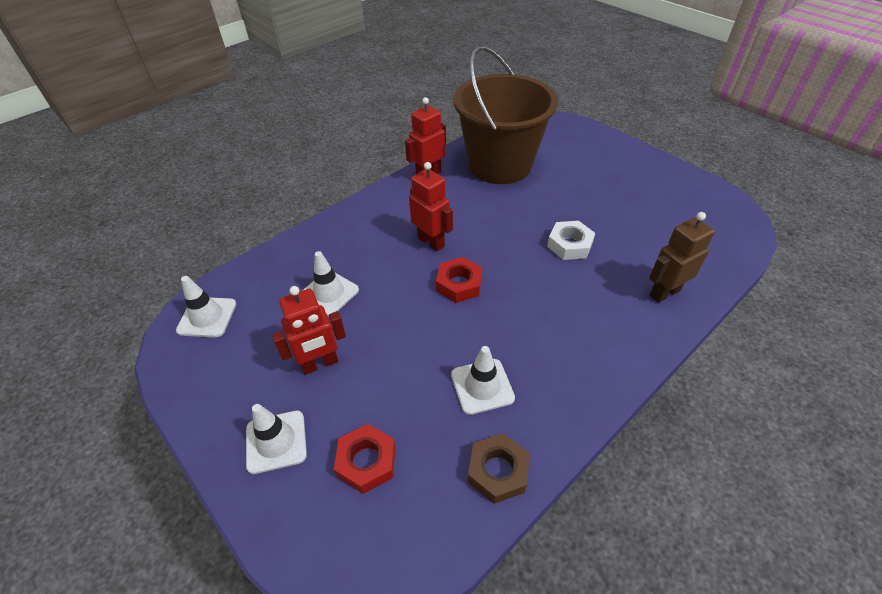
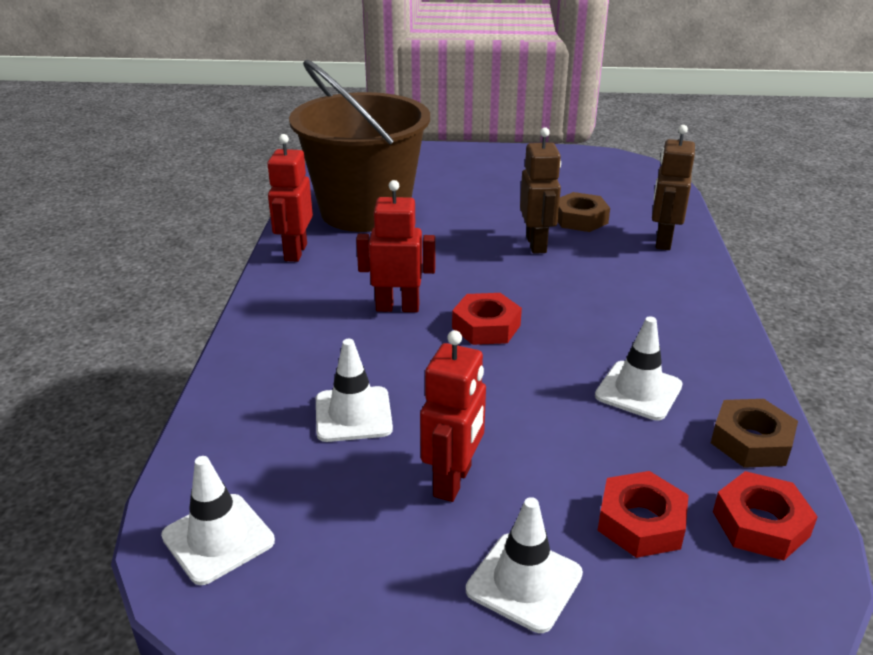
camera: 45 degrees left, 15 degrees down
white nut [547,221,595,260] -> brown robot [520,127,561,254]
none -> brown nut [558,192,610,232]
none -> red nut [713,471,818,561]

